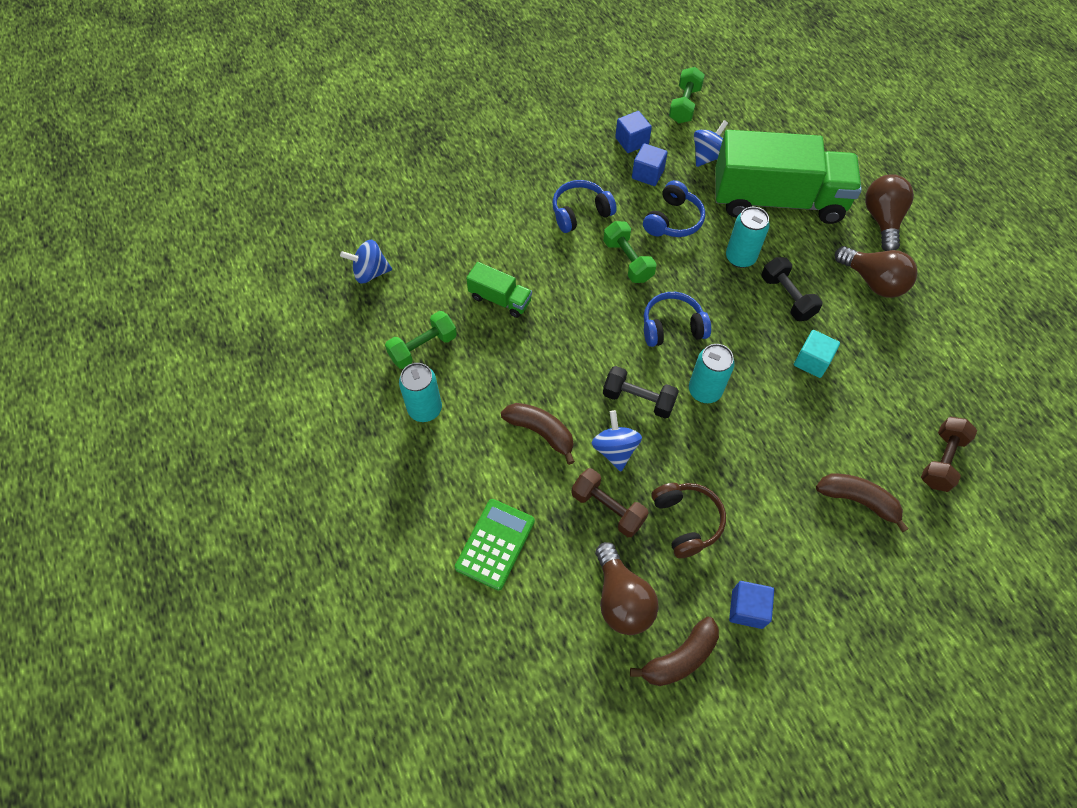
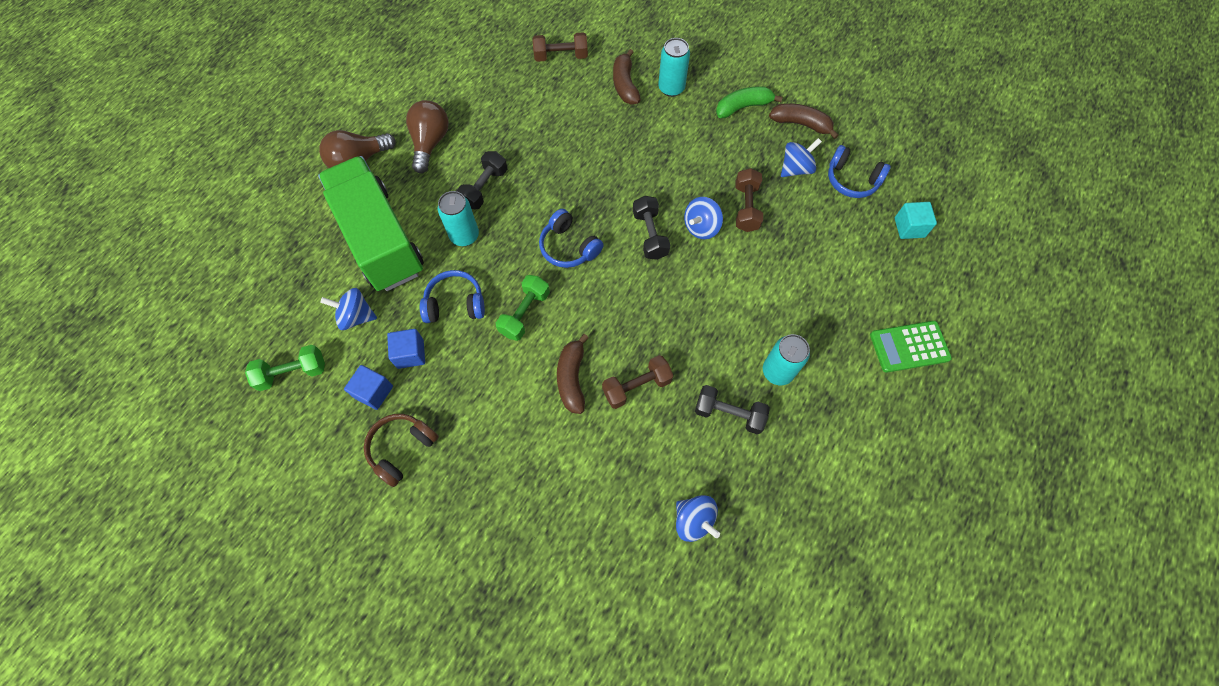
camera: 125 degrees left, 5 degrees up
green dumbbell [385,311,457,369] -> black dumbbell [695,385,770,434]
green calculator [455,499,535,591] -> green calculator moved to [870,321,952,373]
green truck [466,262,532,318] -> brown dumbbell [602,355,673,409]
brown banana [501,403,575,465] -> brown banana moved to [557,334,589,414]
blue headphones [552,180,617,233] -> blue headphones moved to [828,145,891,198]
brown light bulb [596,542,659,635] -> blue spinning top [781,138,822,177]
brown headphones [651,483,726,558] -> brown headphones moved to [364,414,439,487]
turquoise can [689,344,734,403] -> turquoise can moved to [658,38,690,97]
blue cube [729,581,774,629] -> green banana [716,86,783,118]
turquoise cube [794,330,840,378] -> turquoise cube moved to [895,202,937,239]

